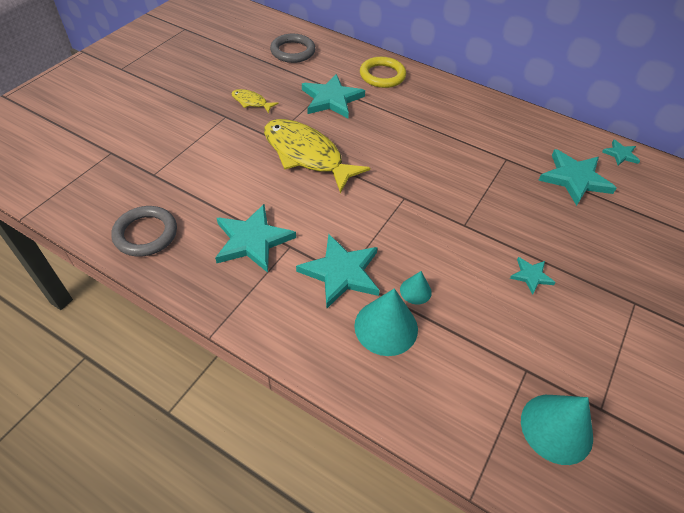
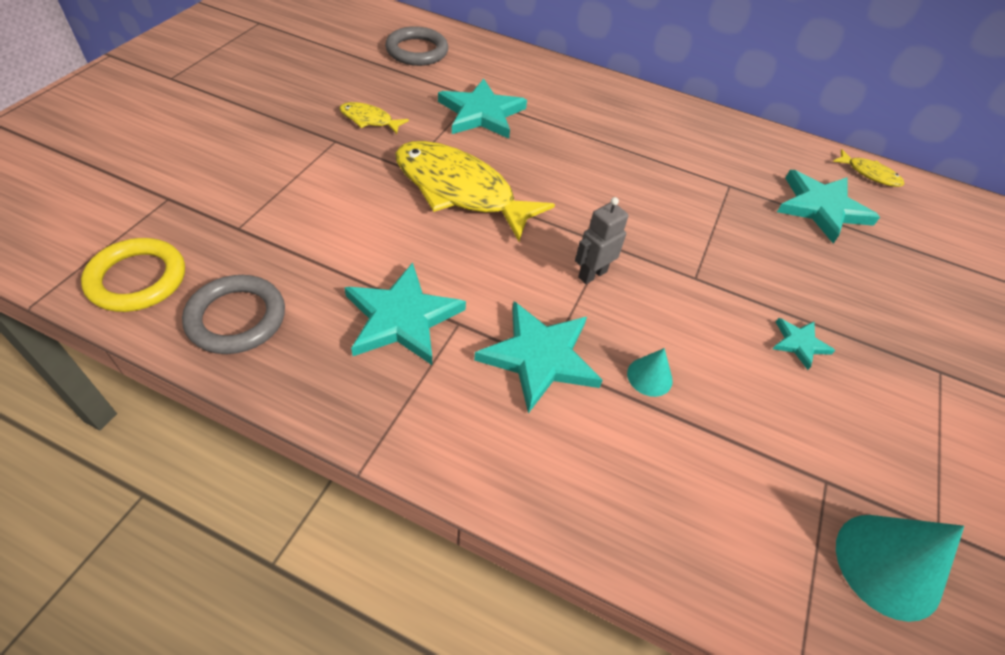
camera: 10 degrees left, 0 degrees up
turquoise cone [354,288,418,356] -> none
yellow ring [360,57,406,88] -> yellow ring moved to [81,238,185,312]
turquoise star [602,140,640,165] -> yellow fish [833,149,904,187]
none -> grey robot [575,197,629,284]

